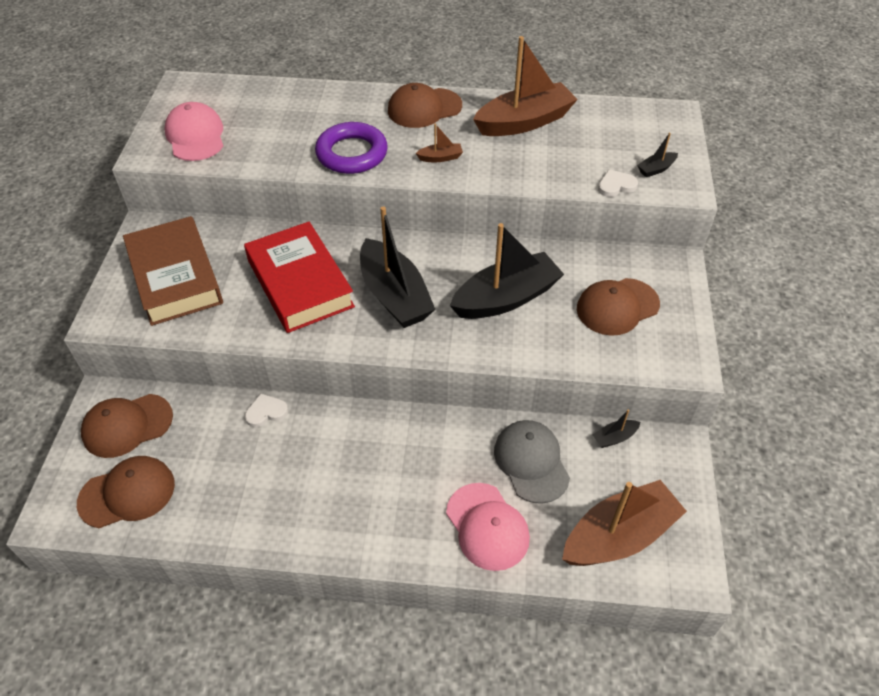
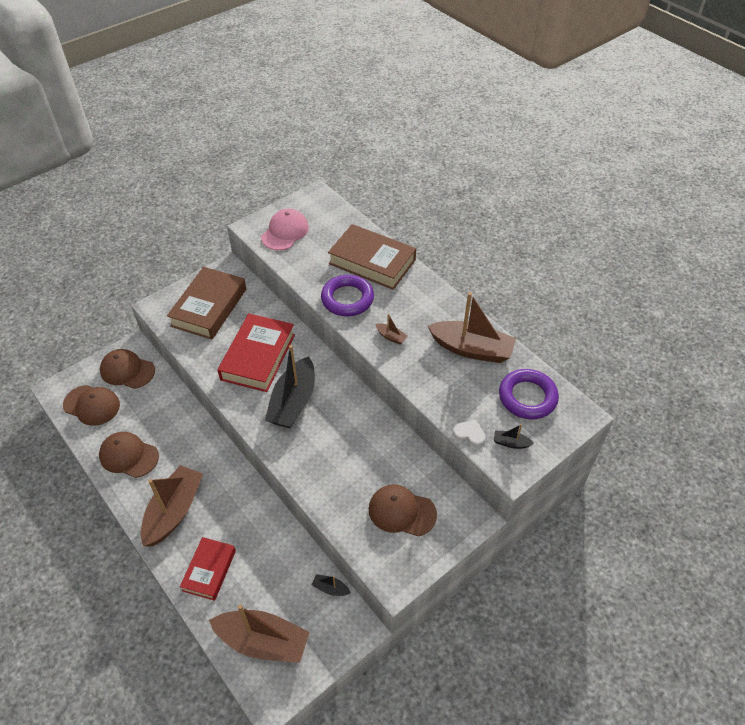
camera: 45 degrees right, 0 degrees up
white heart [245,393,288,427] -> none
brown cap [388,83,462,128] -> brown cap moved to [99,432,159,478]
pink cap [446,483,530,571] -> red book [180,537,236,601]
black boat [450,223,564,319] -> none
grey cap [494,420,570,504] -> none
none -> brown boat [141,465,203,546]
none -> brown book [328,224,416,290]
none -> purple ring [499,369,559,419]

